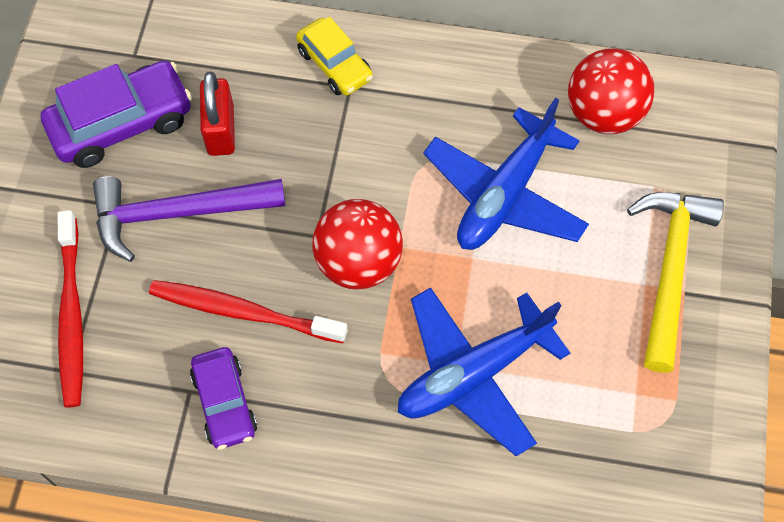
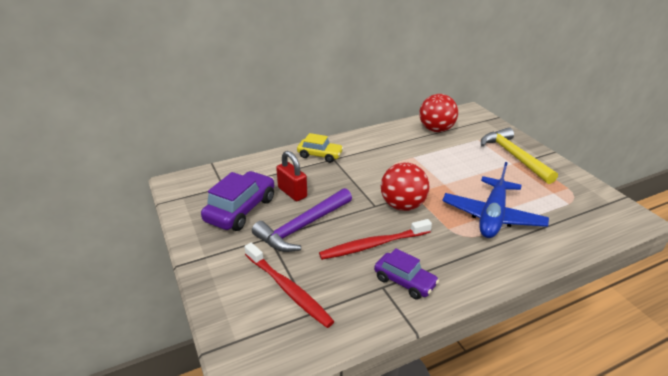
camera: 35 degrees left, 30 degrees down
blue plane [423,98,589,250] -> none

